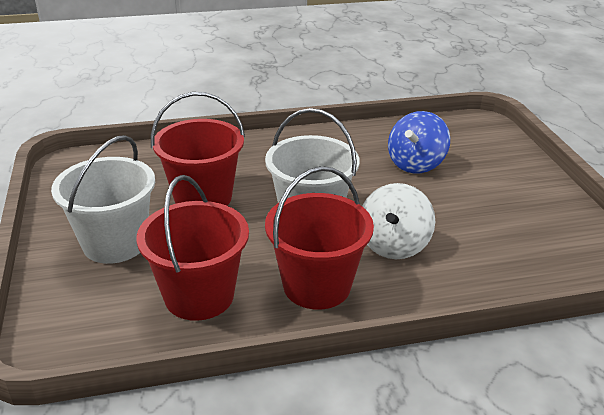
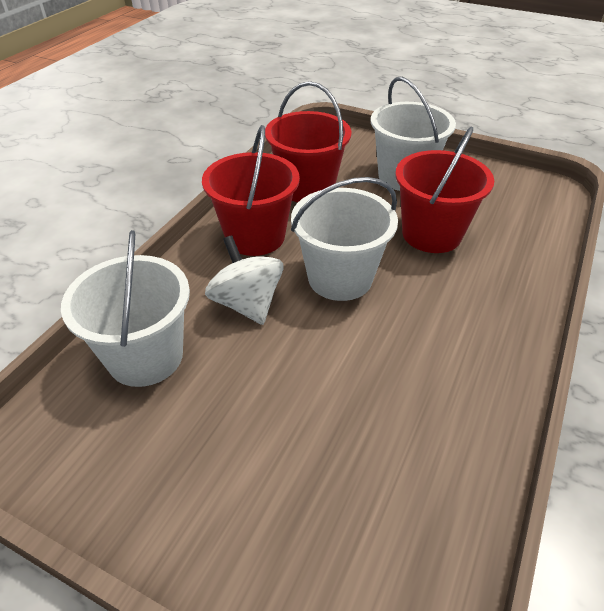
camera: 130 degrees right, 10 degrees up
blue spinning top [388,111,450,173] -> none
none -> white bucket [61,230,190,387]

